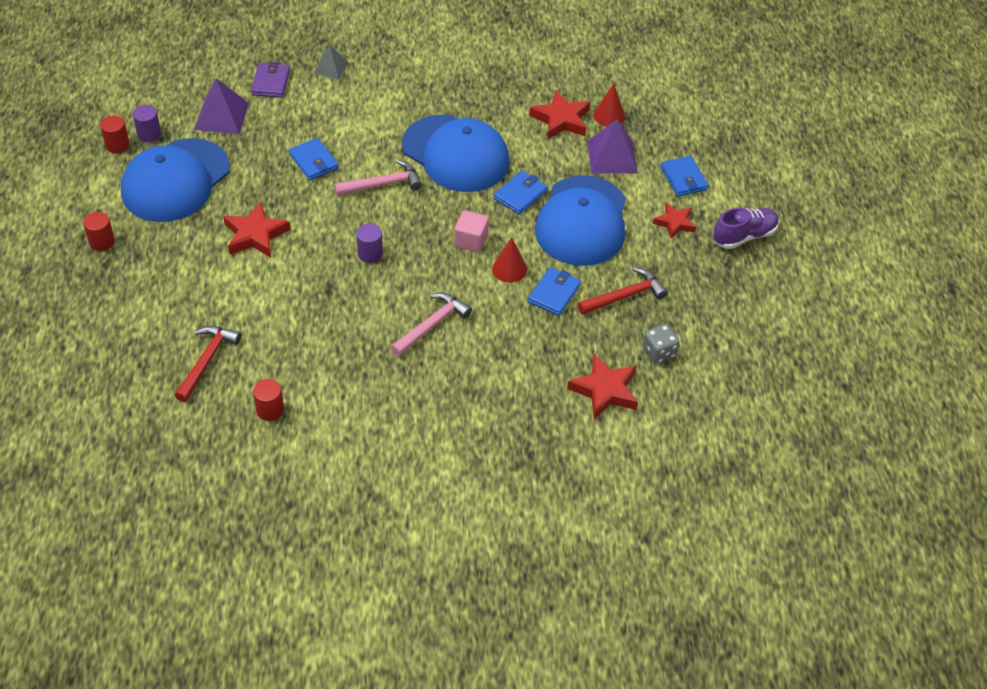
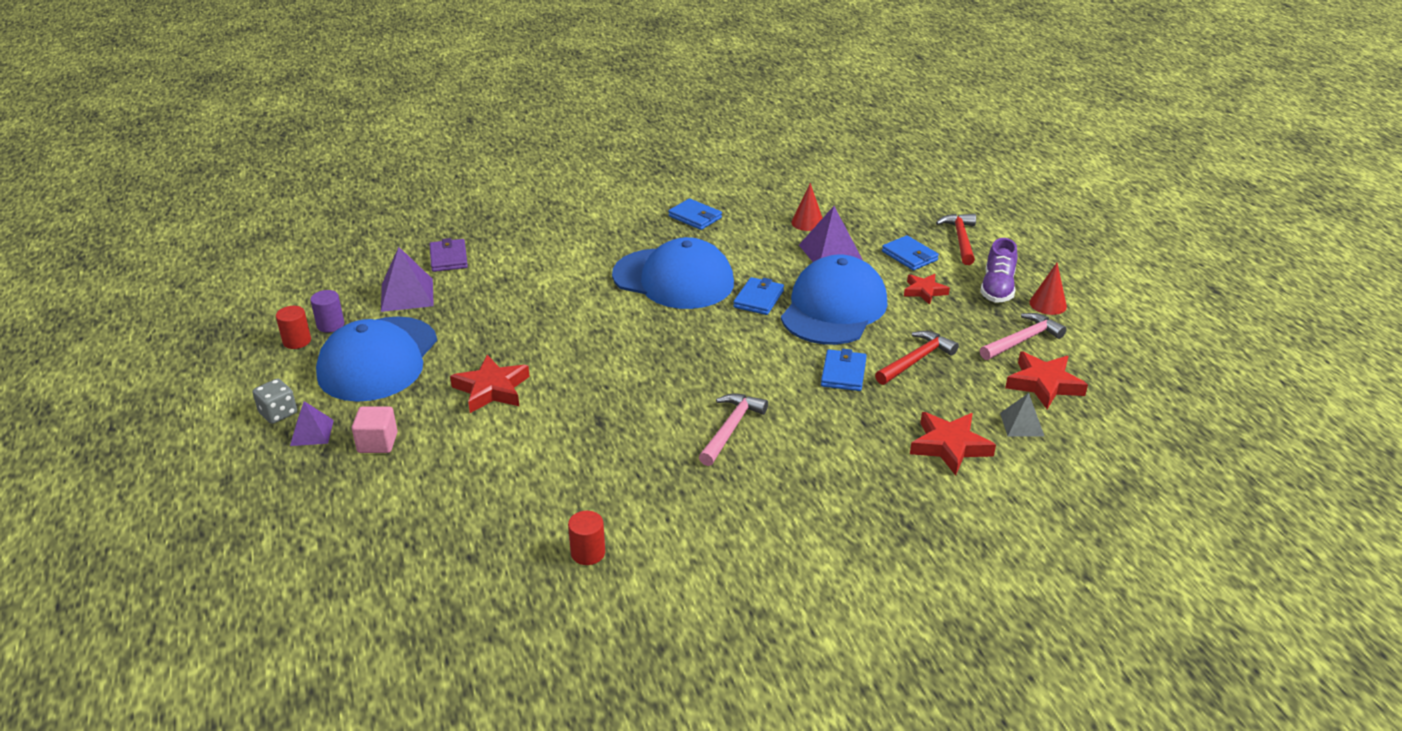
camera: 15 degrees left, 15 degrees down
red cylinder [83,212,115,251] -> purple pyramid [290,401,334,446]
red hammer [174,326,241,402] -> red hammer moved to [936,214,976,265]
blue wallet [289,138,339,180] -> blue wallet moved to [668,198,722,230]
grey pyramid [313,44,349,79] -> grey pyramid moved to [1000,393,1044,436]
pink hammer [334,160,422,196] -> pink hammer moved to [980,313,1067,360]
purple cylinder [356,224,383,263] -> none
pink cube [454,210,489,253] -> pink cube moved to [352,406,398,453]
red cone [492,237,527,283] -> red cone moved to [1029,263,1067,315]
red star [529,90,590,139] -> red star moved to [1005,352,1088,409]
blue cap [535,175,626,266] -> blue cap turned 150 degrees counterclockwise [781,255,888,345]
grey dice [642,324,679,364] -> grey dice moved to [252,379,297,424]
purple shoe [713,208,779,249] -> purple shoe turned 150 degrees clockwise [980,238,1018,302]

